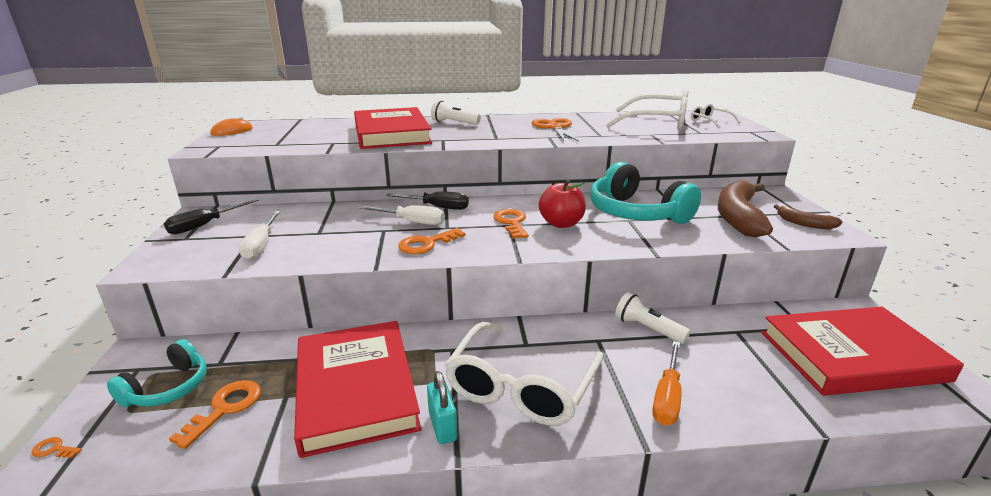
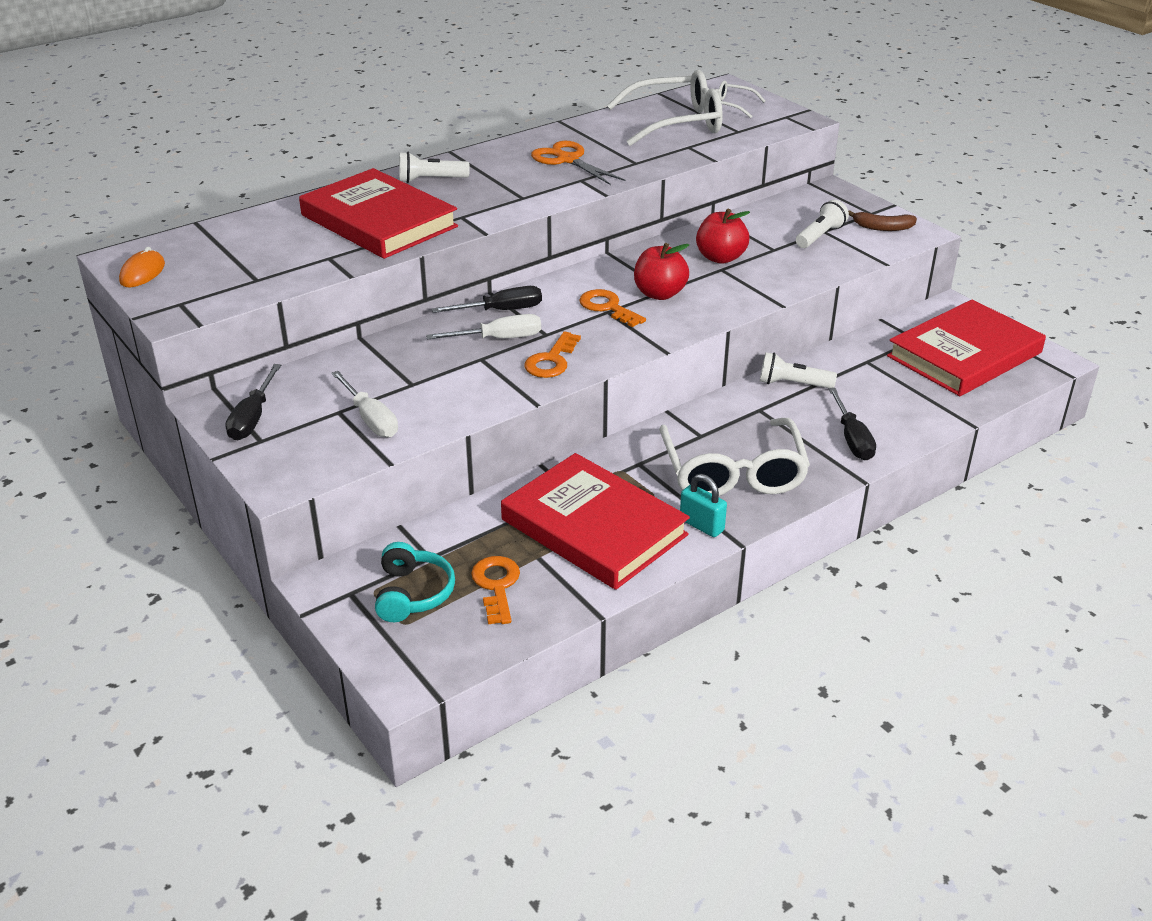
camera: 30 degrees left, 10 degrees up
orange key [31,437,82,459] -> none
turquoise headphones [590,162,701,224] -> red apple [696,209,750,264]
orange screwdriver [652,341,682,425] -> black screwdriver [828,388,876,460]
brown banana [718,180,773,237] -> white flashlight [796,200,849,248]

